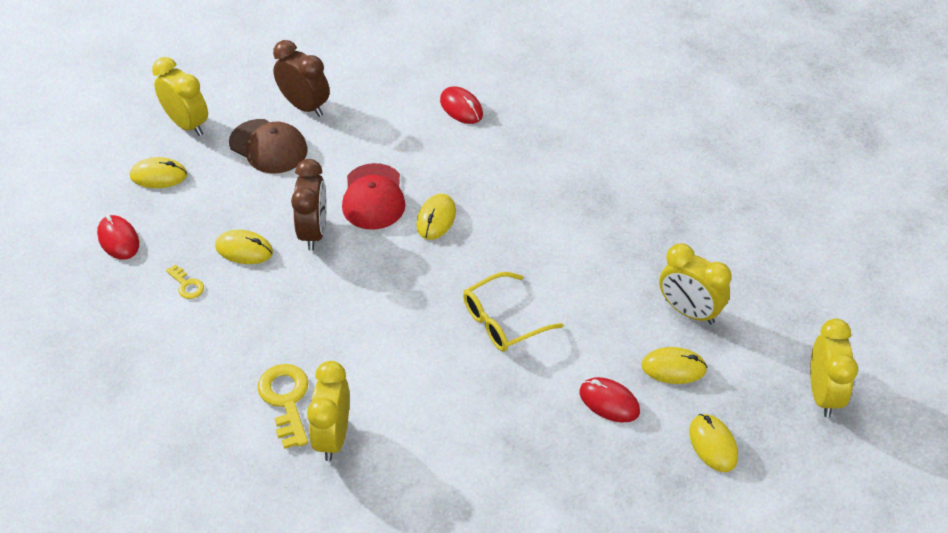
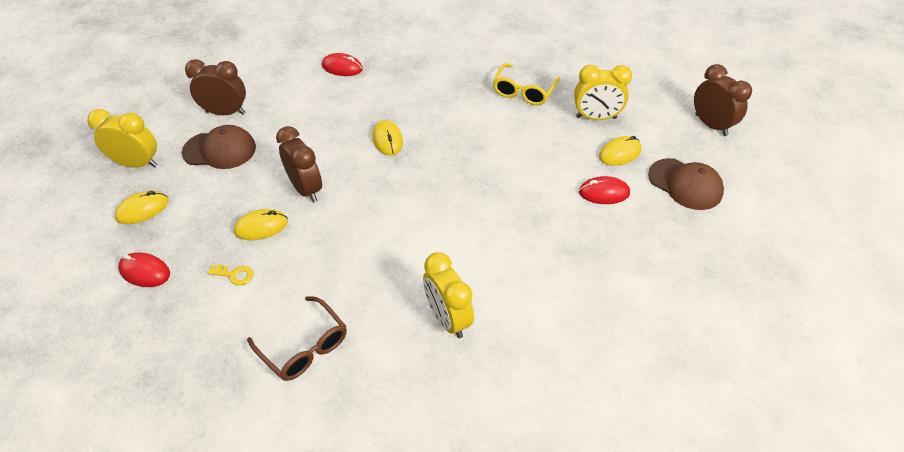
camera: 35 degrees left, 0 degrees up
yellow key [257,364,308,449] -> none
red cap [342,163,406,230] -> none
yellow glasses [463,272,563,352] -> yellow glasses moved to [493,63,560,105]
yellow mouse [689,414,738,472] -> brown cap [648,158,724,210]
yellow clock [810,319,858,417] -> brown clock [694,64,752,136]
none -> brown glasses [247,296,347,381]

